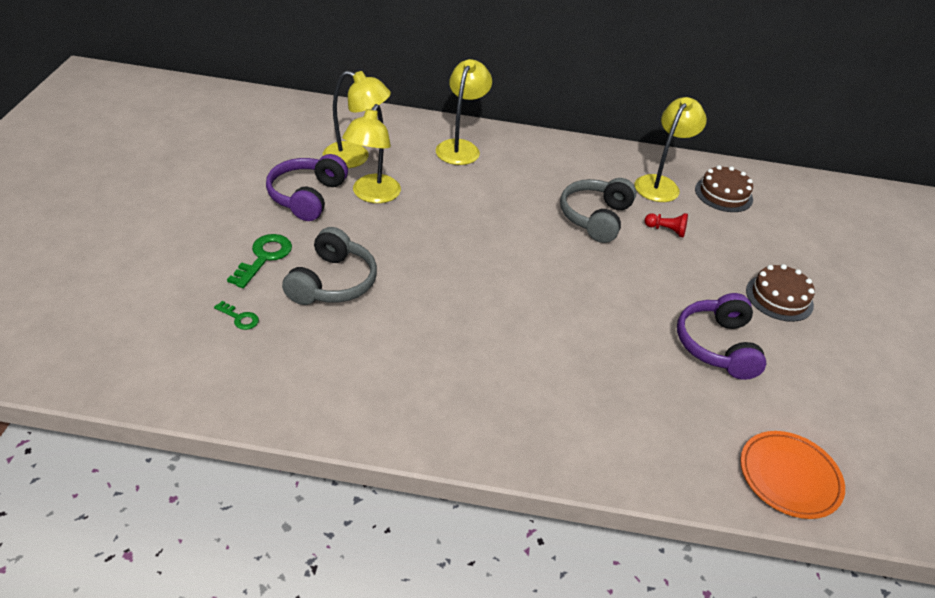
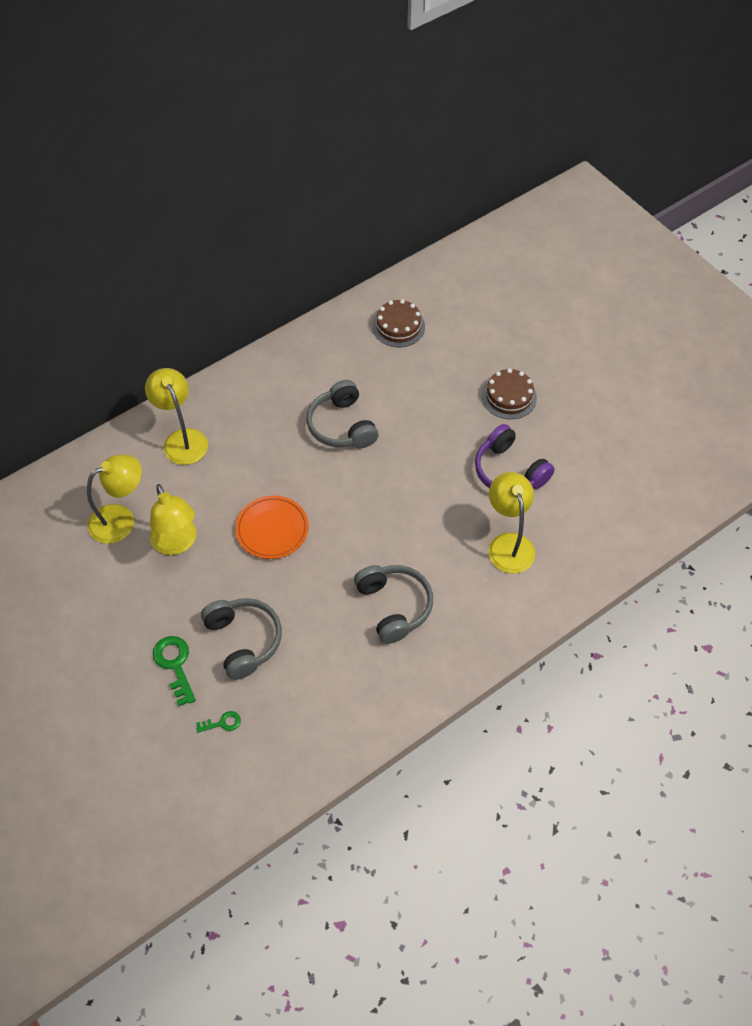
camera: 40 degrees left, 15 degrees up
purple headphones [266,154,348,221] -> none
yellow lamp [635,97,707,202] -> yellow lamp moved to [488,472,535,573]
red pawn [645,213,688,238] -> none
orange plate [740,431,845,519] -> orange plate moved to [235,496,309,559]
none -> grey headphones [354,565,433,644]

